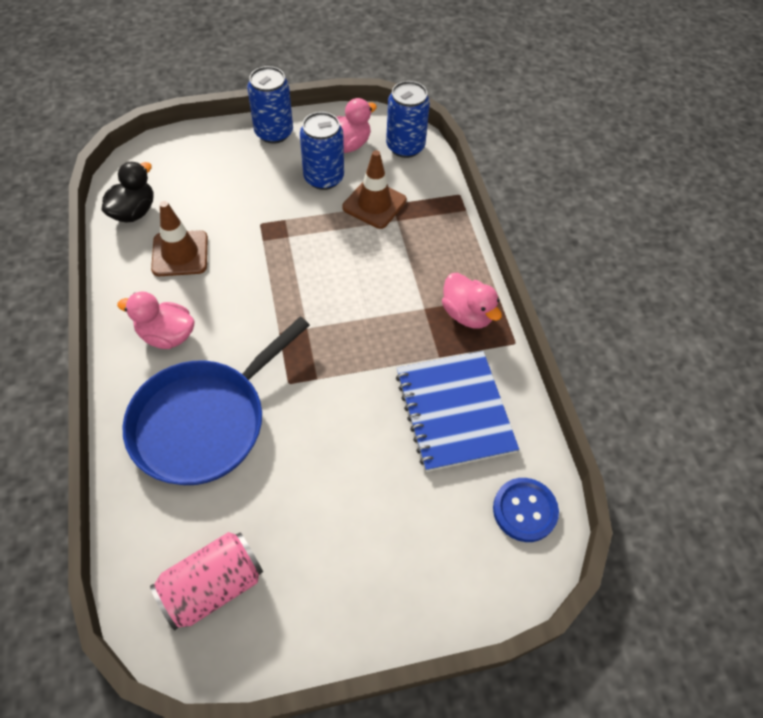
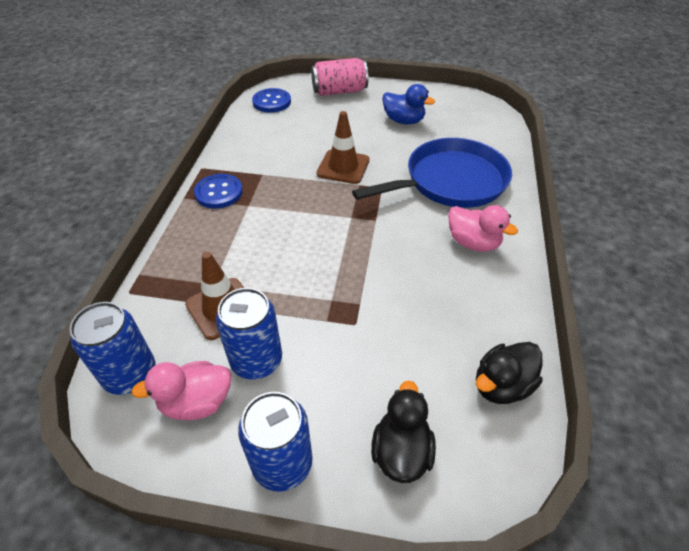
camera: 155 degrees left, 10 degrees down
pink can [150,532,263,631] -> pink can moved to [311,58,368,96]
brown traffic cone [151,201,208,276] -> brown traffic cone moved to [317,111,369,184]
blue notebook [396,351,519,472] -> none
pink duck [442,273,502,328] -> blue button [194,174,243,208]
none -> black duck [371,380,436,483]
none -> blue duck [382,84,435,124]

